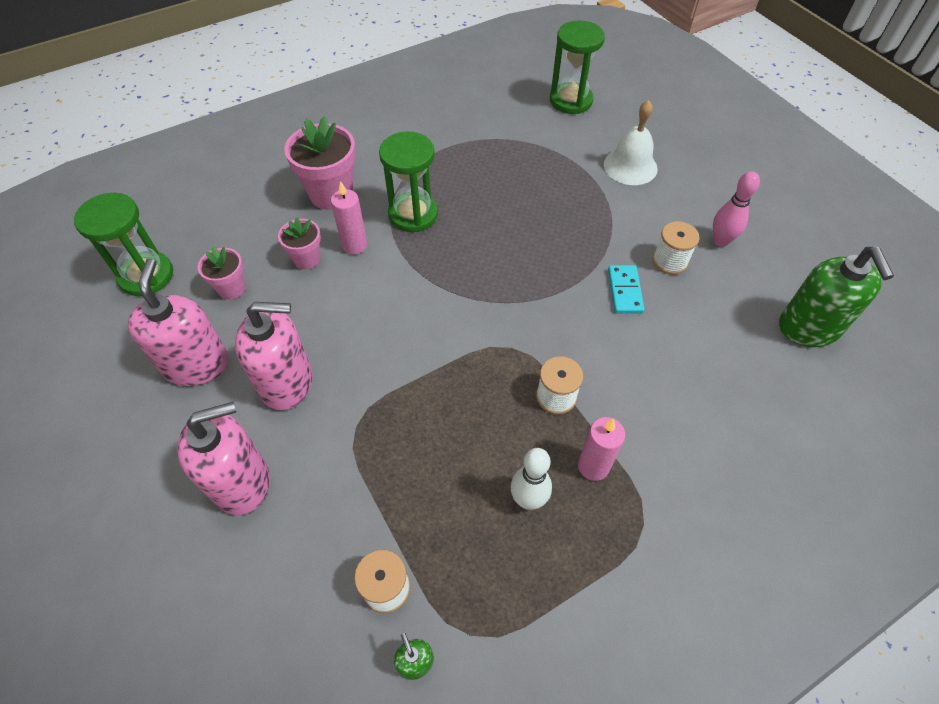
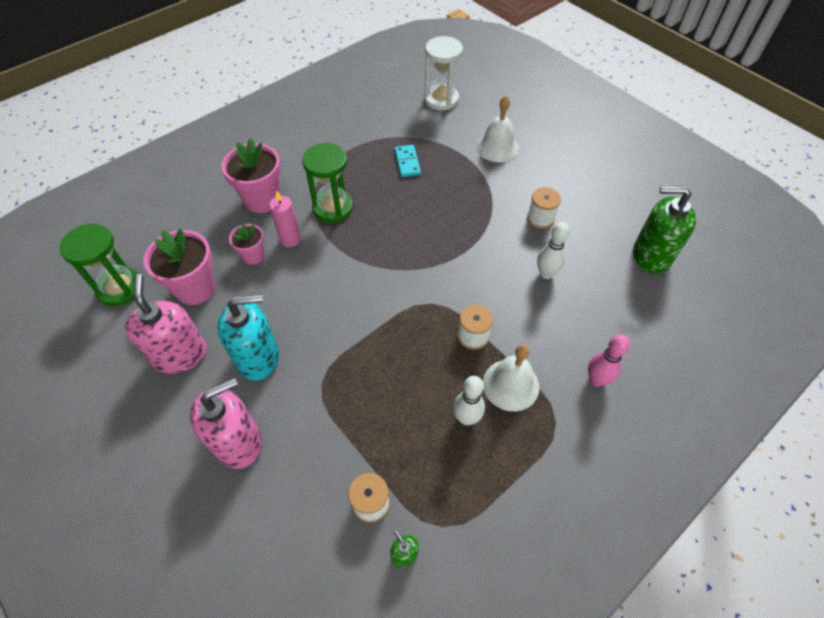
camera: 10 degrees left, 0 degrees up
pink flower pot [198,246,246,299] -> pink flower pot [144,229,216,305], size x1.75
pink soap dispenser [235,302,313,410] -> turquoise soap dispenser [218,294,279,381]
green hourglass [550,21,605,114] -> white hourglass [424,36,463,110]
pink candle [578,417,625,481] -> white bell [483,344,539,411]
turquoise domino [608,265,645,314] -> turquoise domino moved to [395,145,421,177]
pink bowling pin [713,171,760,247] -> pink bowling pin moved to [588,335,630,387]
green soap dispenser [779,247,894,347] -> green soap dispenser turned 120 degrees clockwise [633,186,696,274]
none -> white bowling pin [537,222,569,279]

